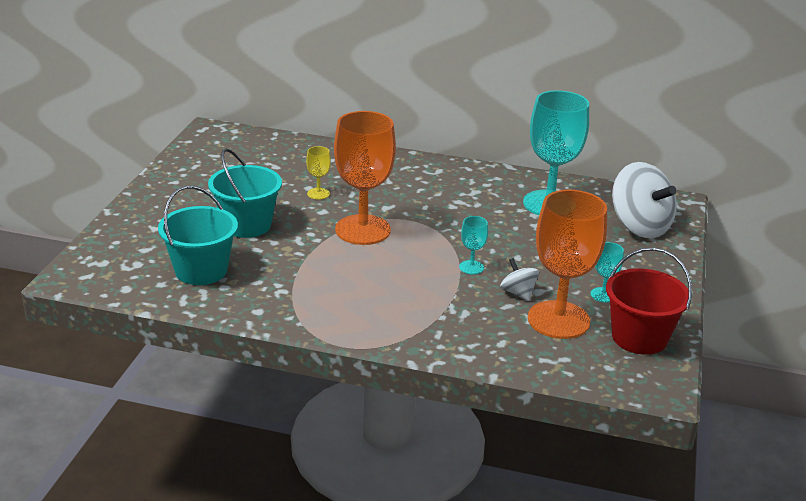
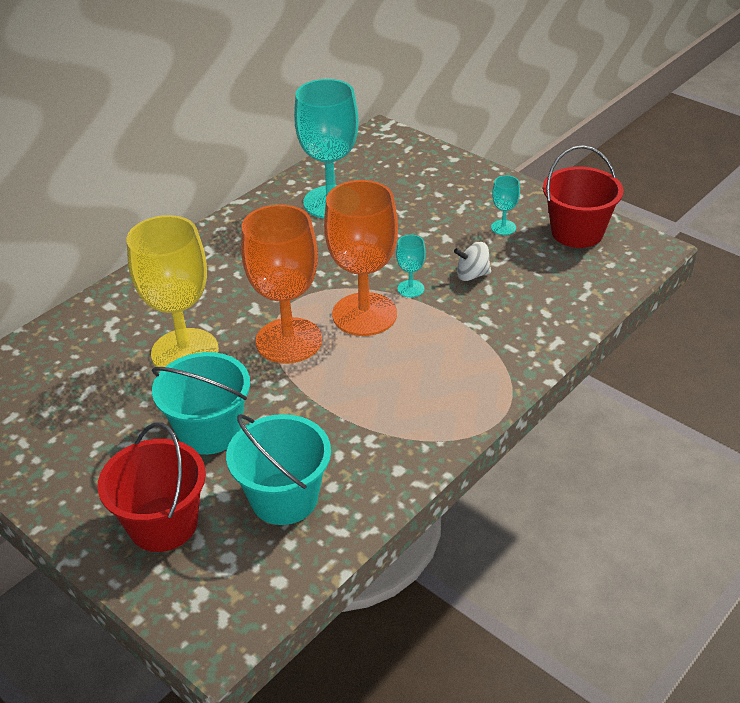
camera: 60 degrees left, 10 degrees up
yellow goblet [306,146,331,200] -> yellow goblet [126,215,219,367], size x2.34
orange goblet [528,190,607,339] -> orange goblet moved to [324,180,398,336]
white spinning top [612,162,677,238] -> none
none -> red bucket [98,422,206,552]

